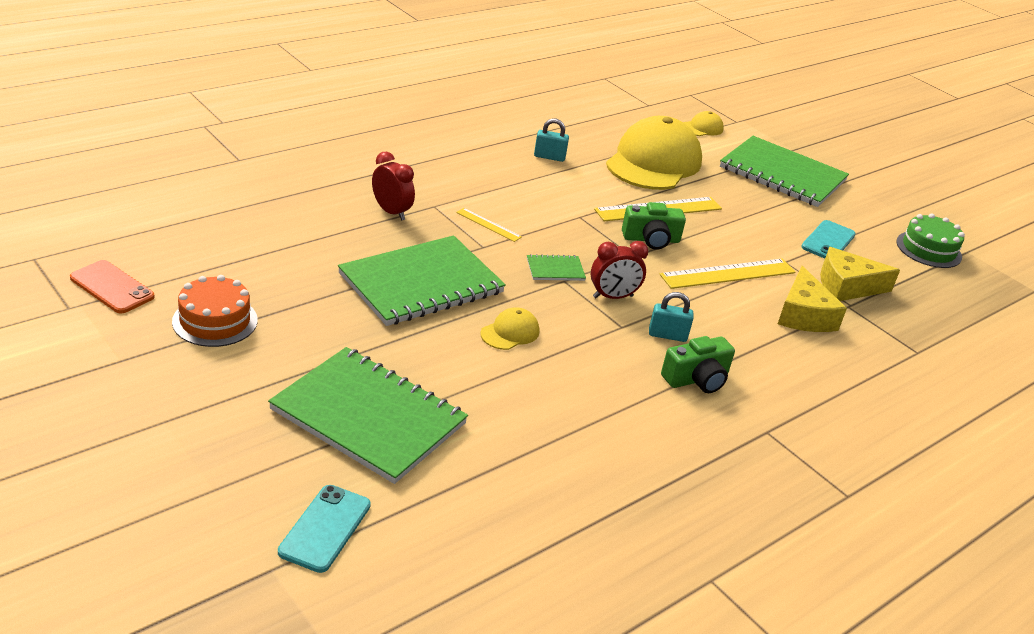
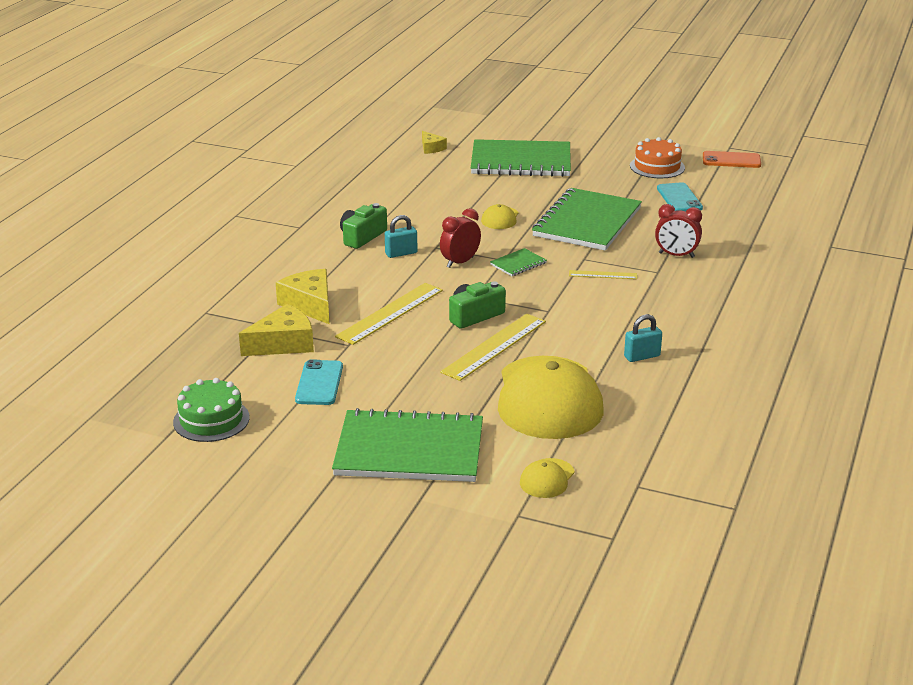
camera: 155 degrees right, 5 degrees down
turquoise phone [278,485,371,573] -> turquoise phone moved to [657,182,703,211]
none -> yellow cheese [422,131,447,154]

